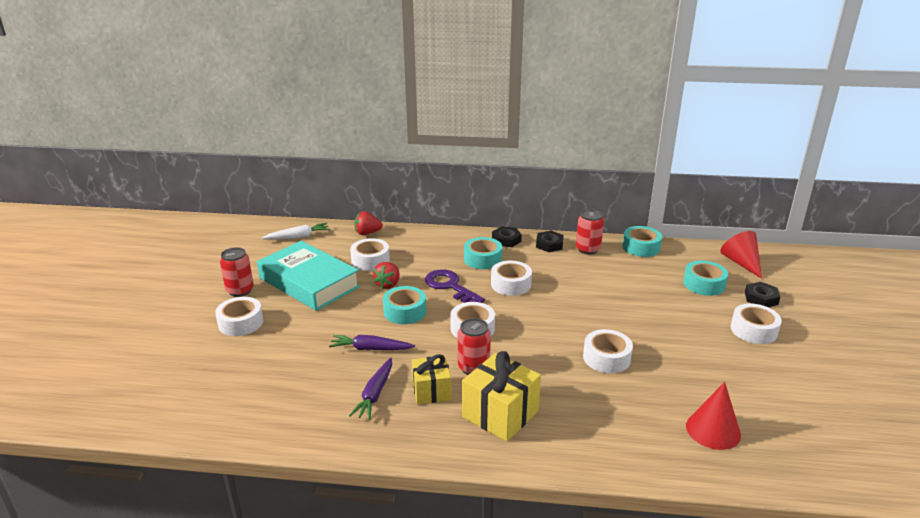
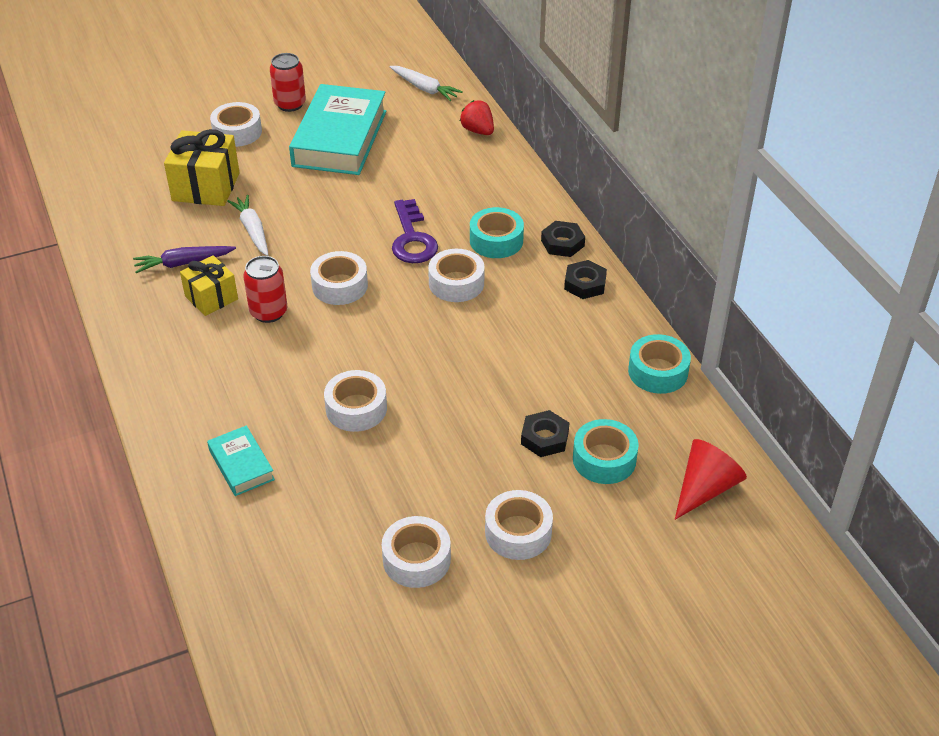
camera: 60 degrees right, 15 degrees up
purple carrot [329,335,415,350] -> white carrot [227,195,268,256]
white tape [350,238,390,271] -> white tape moved to [382,516,451,588]
red strawberry [373,262,400,289] -> none
turquoise tape [383,286,426,324] -> none
purple key [425,269,485,303] -> purple key turned 150 degrees clockwise [392,199,438,263]
yellow gift [462,351,541,441] -> yellow gift moved to [164,129,240,206]
red can [576,209,604,255] -> none
red cone [686,382,741,450] -> none
black nut [745,282,780,307] -> black nut moved to [521,410,569,457]
none -> turquoise book [207,425,275,496]

